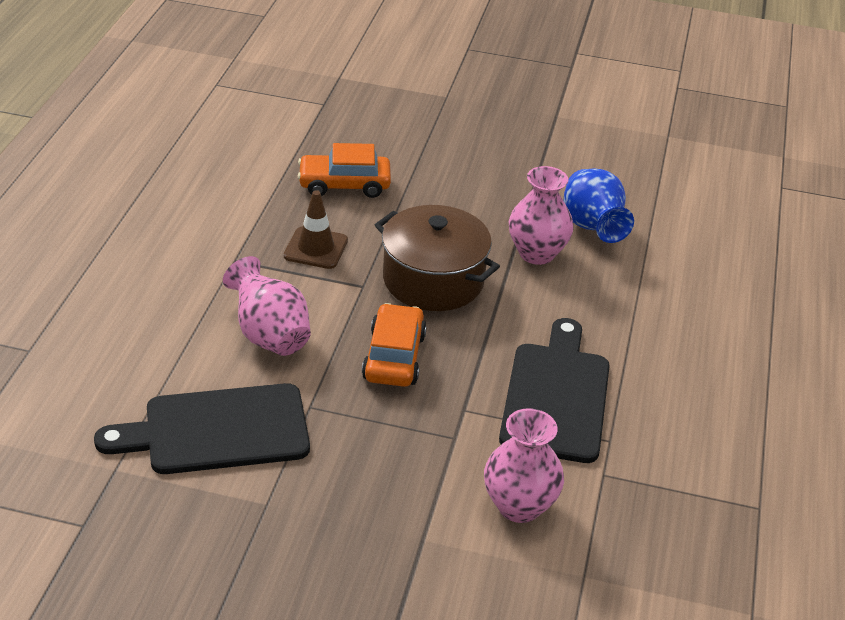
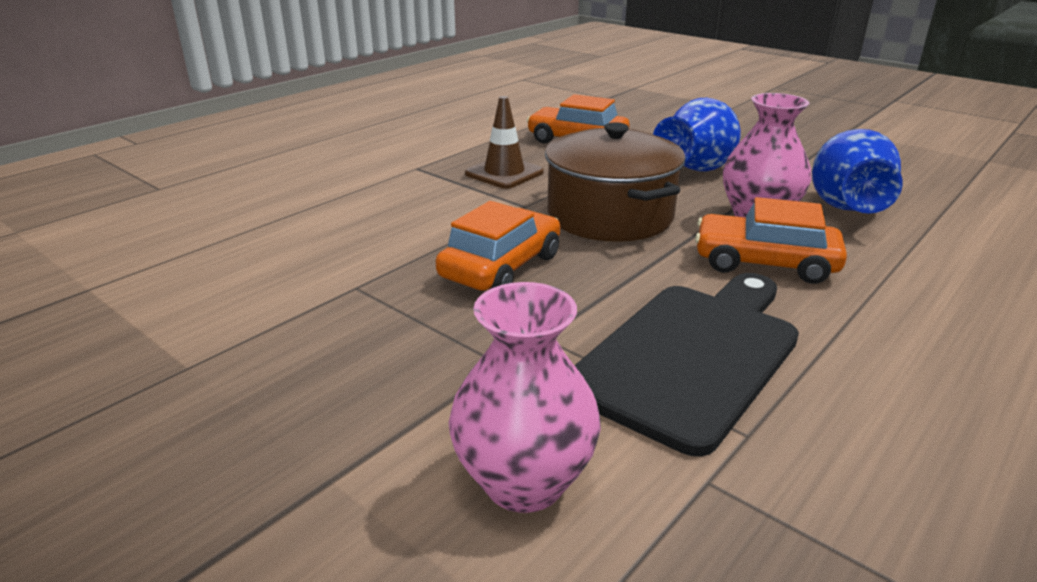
camera: 30 degrees right, 10 degrees down
black cutting board [94,383,310,474] -> none
pink vase [223,256,311,356] -> none
none -> blue vase [653,98,740,171]
none -> orange car [695,197,847,284]

